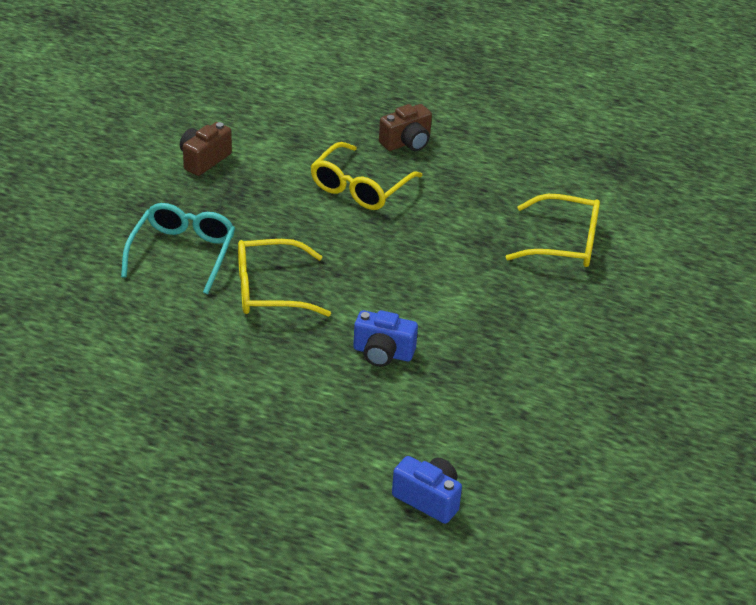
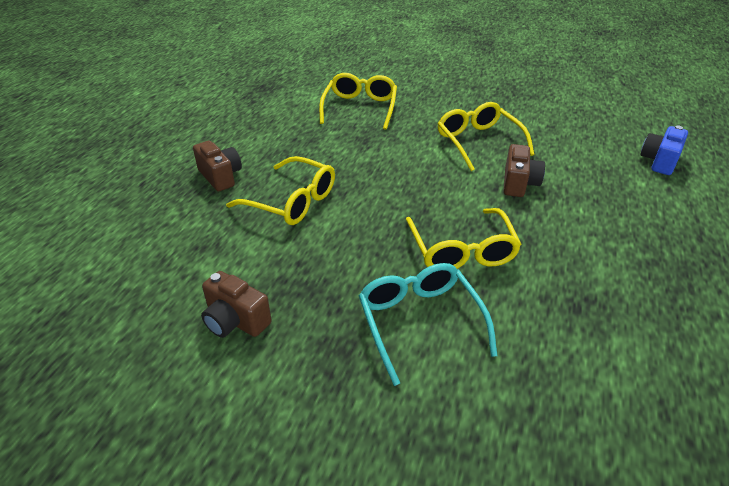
camera: 90 degrees left, 0 degrees up
turquoise glasses [121,203,235,294] -> turquoise glasses turned 60 degrees clockwise [359,263,498,386]
blue camera [353,310,418,367] -> brown camera [504,144,545,197]
none -> yellow glasses [438,102,534,171]

